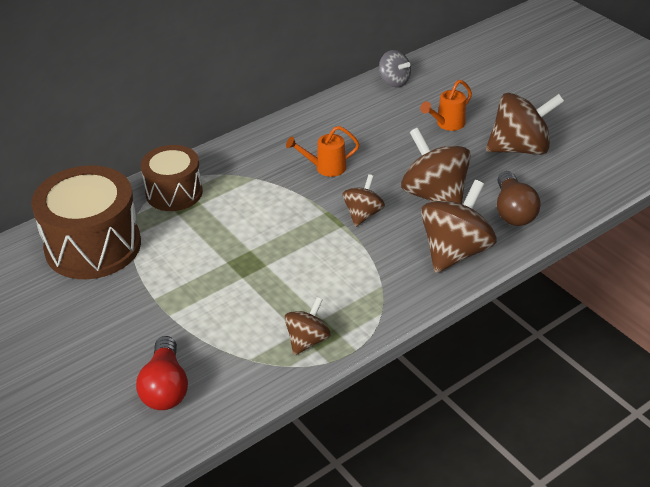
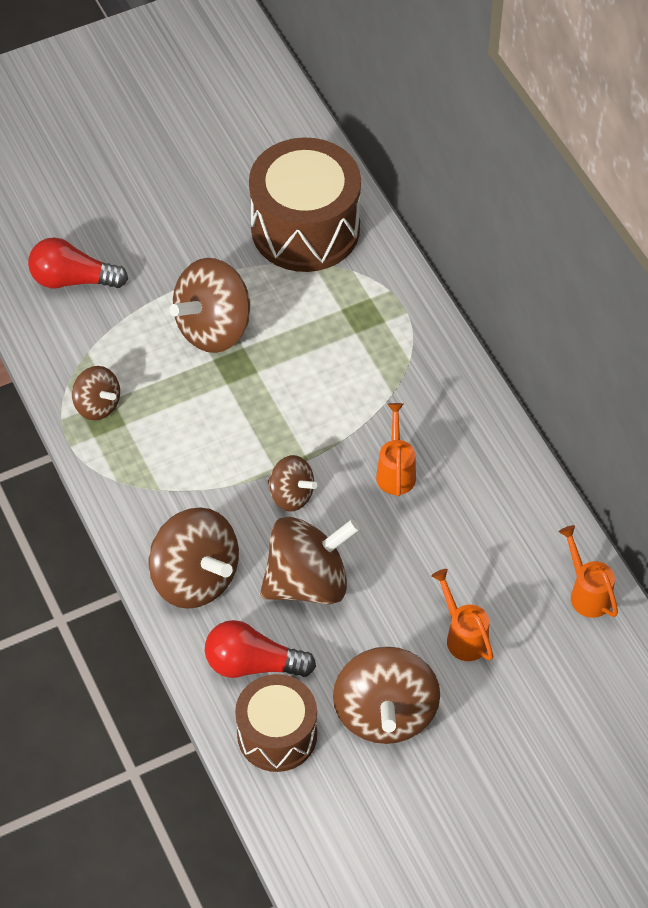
camera: 100 degrees right, 15 degrees up
brown drum [141,145,203,211] -> brown drum moved to [235,674,317,772]
grey spinning top [379,50,411,88] -> orange watering can [559,525,618,618]
brown light bulb [497,171,541,226] -> red light bulb [205,620,316,678]
none -> brown spinning top [169,258,250,353]

